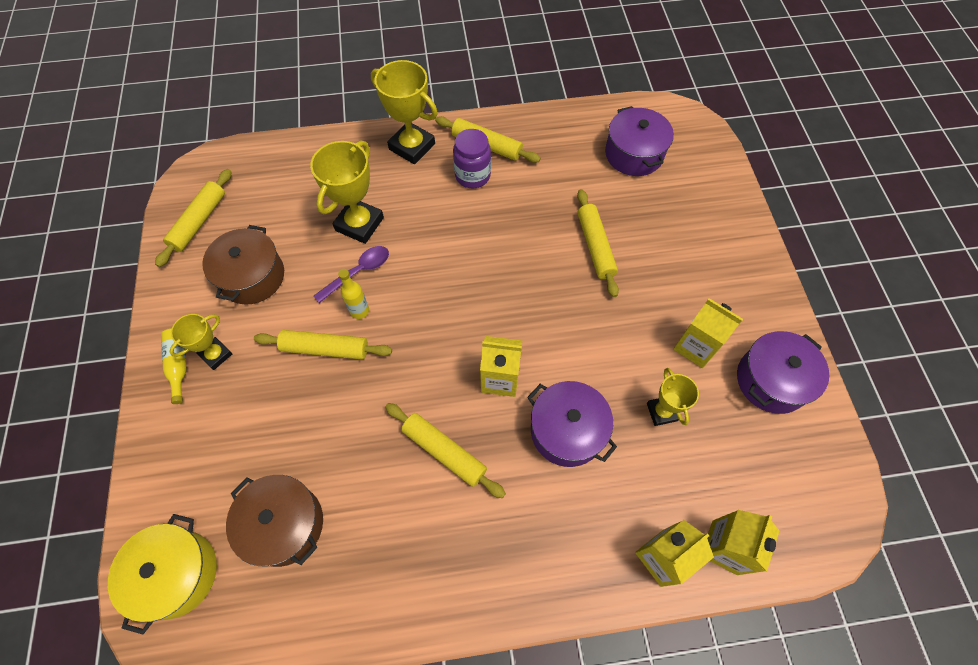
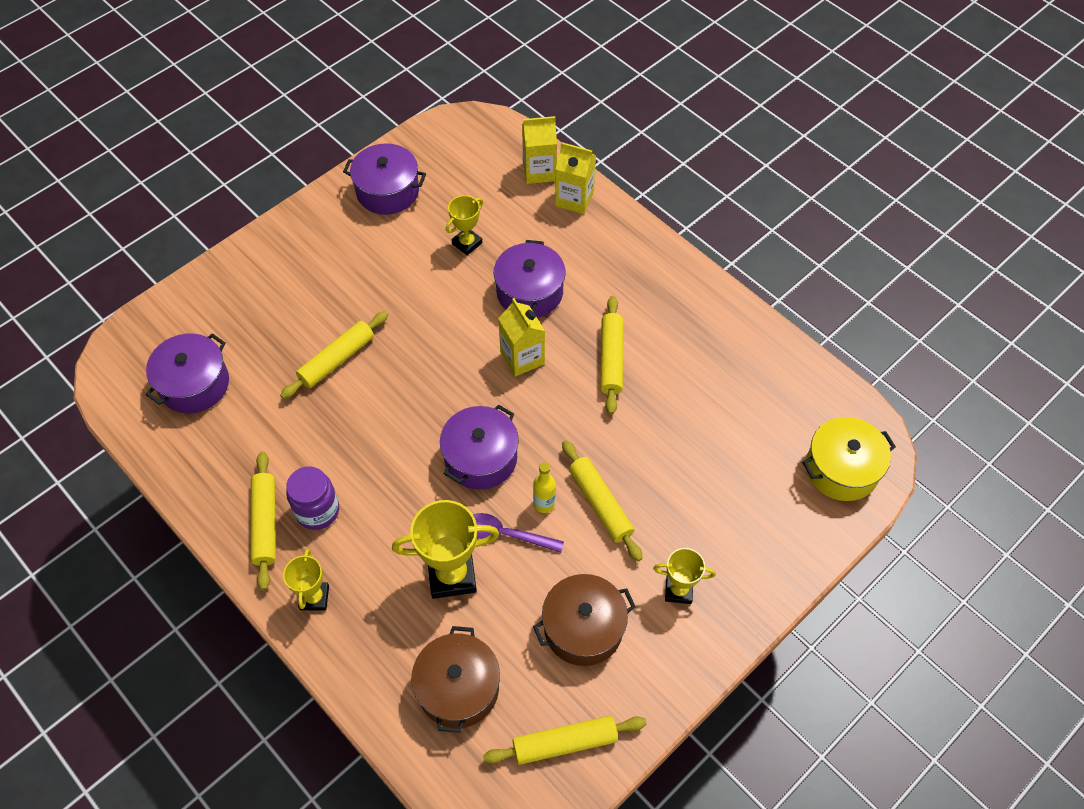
camera: 125 degrees left, 5 degrees down
yellow bottle [161,328,187,404] -> none
brown pot [226,475,323,567] -> brown pot moved to [411,626,500,733]
yellow trophy [371,60,438,164] -> yellow trophy [283,549,329,611], size x0.59
yellow carton [673,298,743,368] -> none
none -> purple pot [440,405,519,490]

